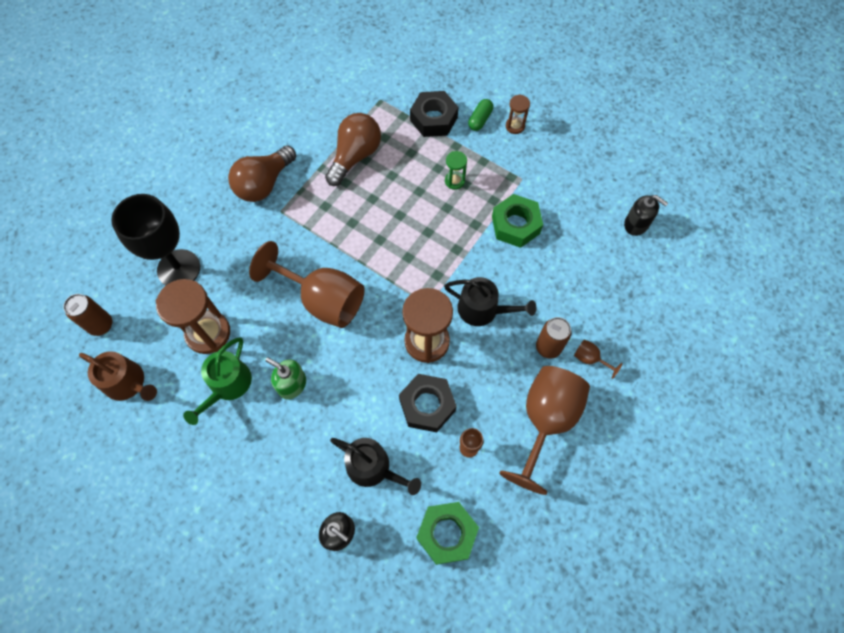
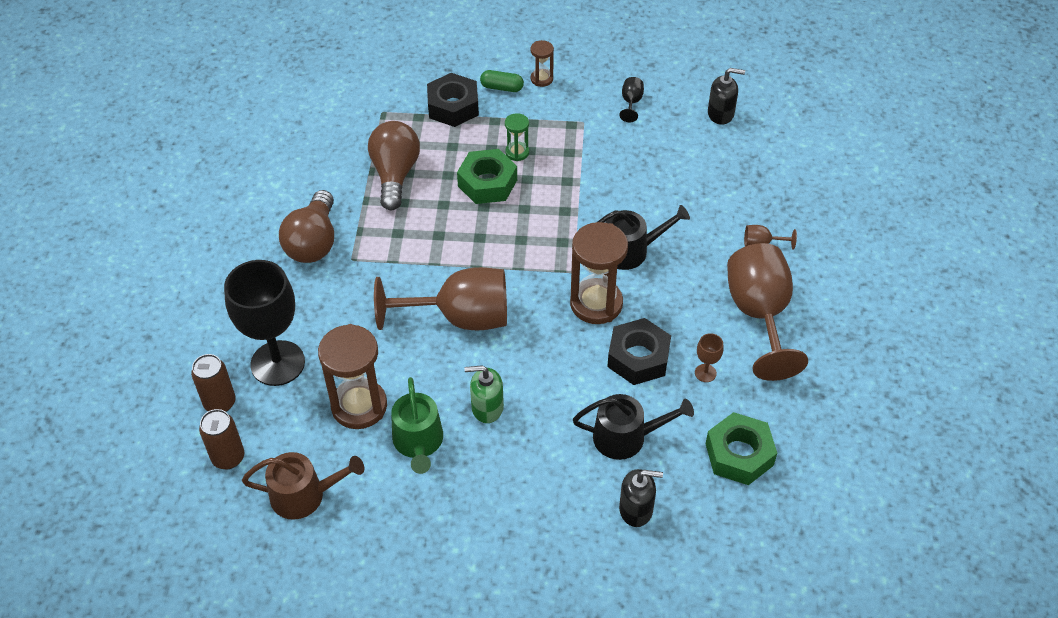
camera: 30 degrees left, 15 degrees down
green capsule [468,99,493,131] -> green capsule turned 75 degrees counterclockwise [480,70,524,92]
green nut [492,194,543,248] -> green nut moved to [457,149,517,204]
brown can [536,317,572,359] -> brown can moved to [191,354,236,412]
none -> black goblet [619,77,644,122]

